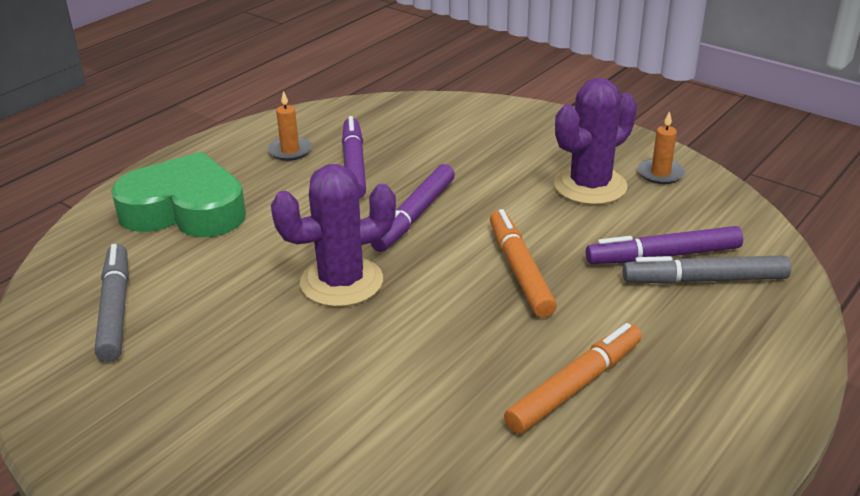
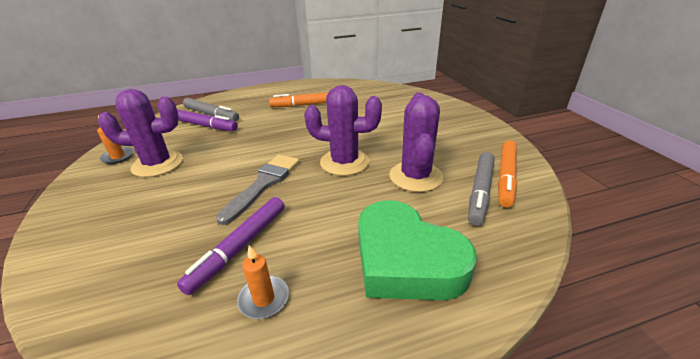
camera: 145 degrees left, 0 degrees up
purple marker [371,164,455,252] -> grey brush [216,154,299,225]
orange marker [490,209,557,317] -> orange marker moved to [498,140,517,207]
none -> purple cactus [389,93,443,192]

